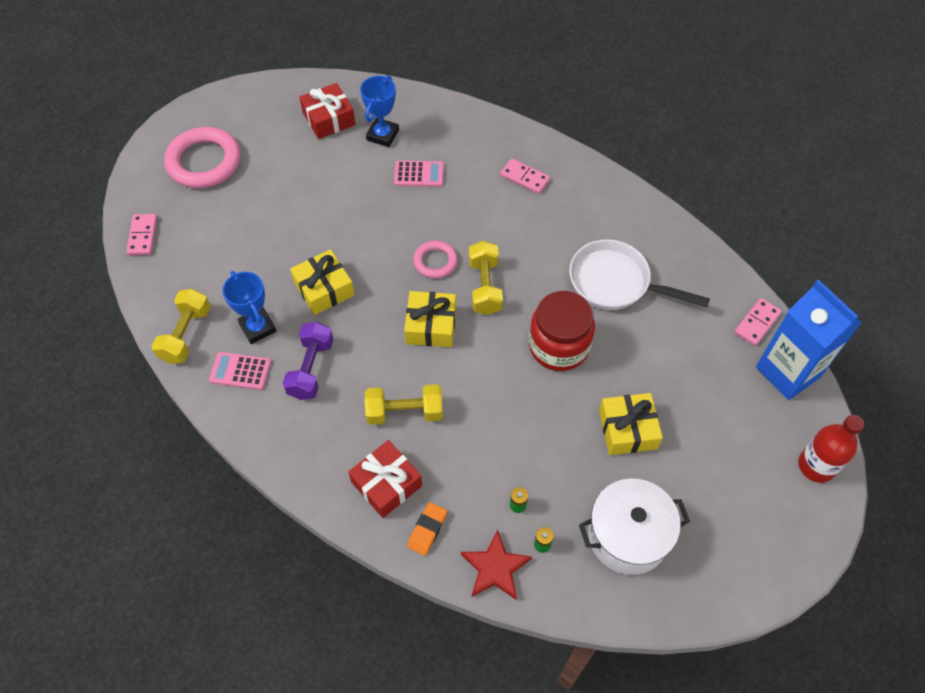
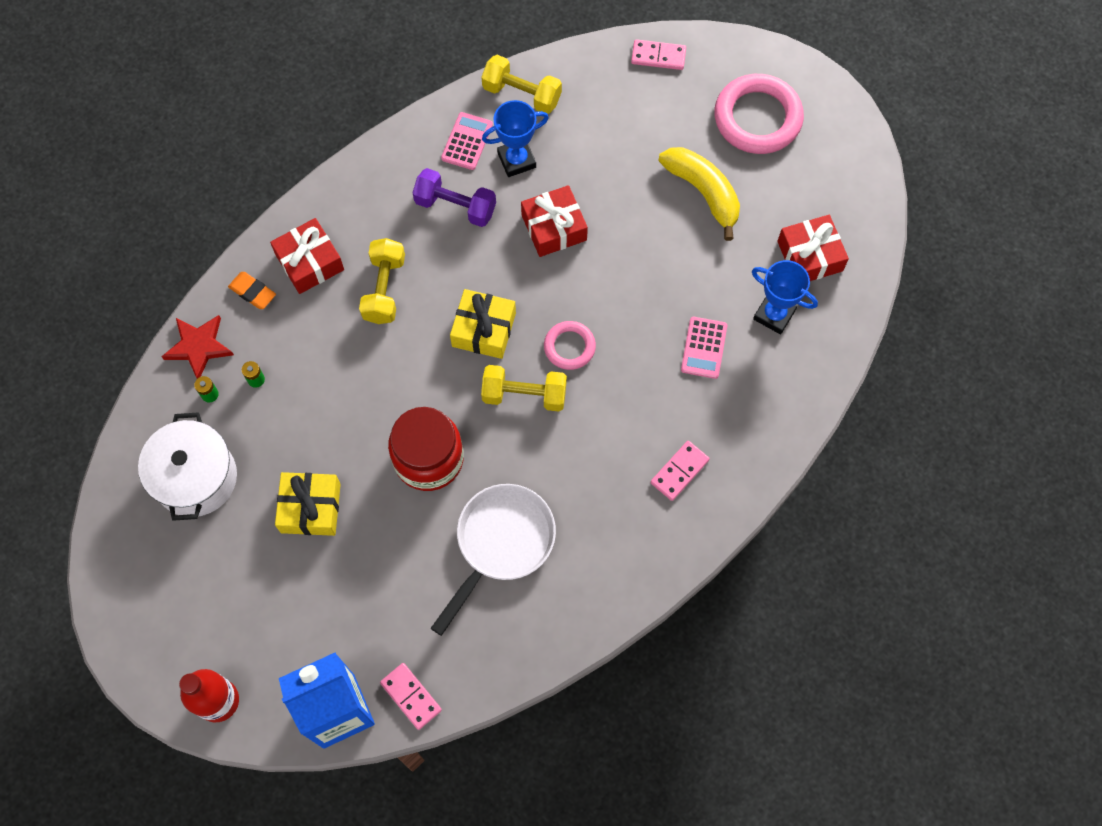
camera: 100 degrees right, 10 degrees up
yellow gift [290,249,355,315] -> red gift [521,185,588,257]
none -> yellow banana [658,147,740,241]

